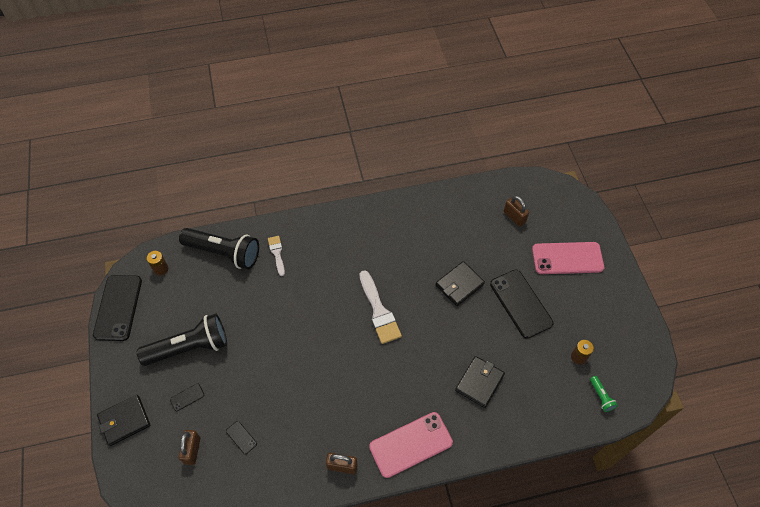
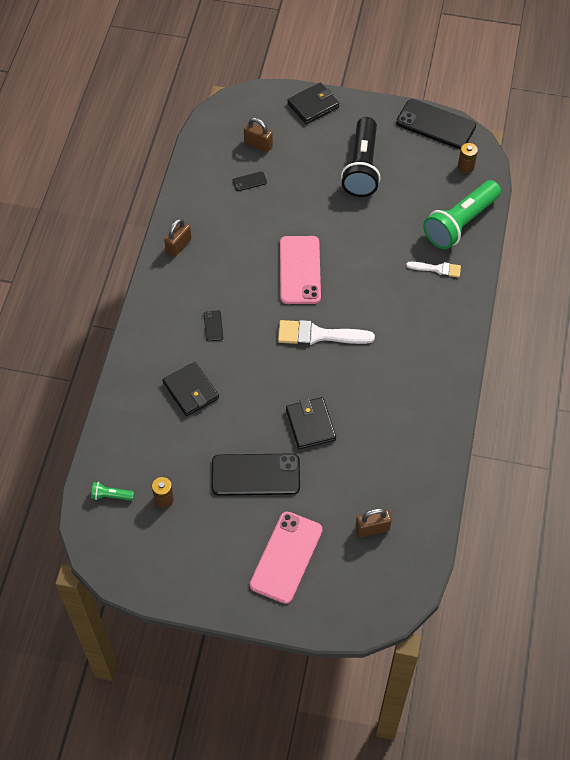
camera: 115 degrees right, 0 degrees up
black wallet [97,395,150,446] -> black wallet turned 60 degrees clockwise [287,83,339,124]
black phone [170,383,204,411] -> black phone moved to [204,310,223,341]
black flashlight [179,228,259,269] -> green flashlight [423,180,501,249]
pink phone [369,412,453,478] -> pink phone moved to [280,236,321,304]

